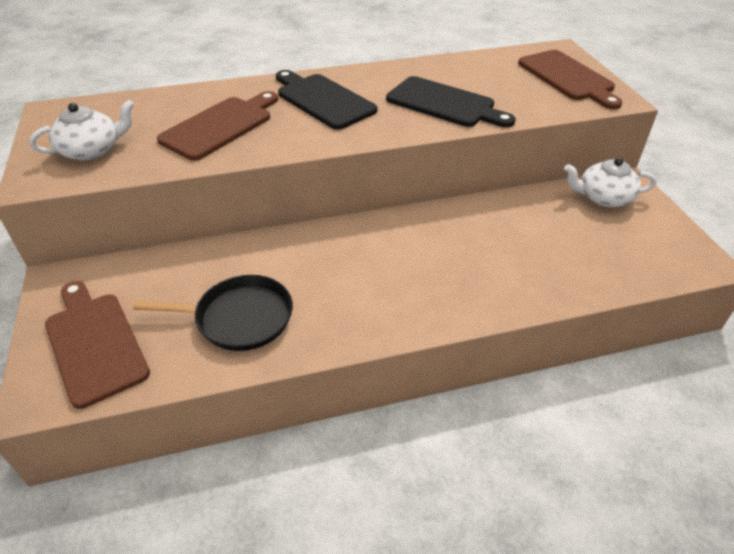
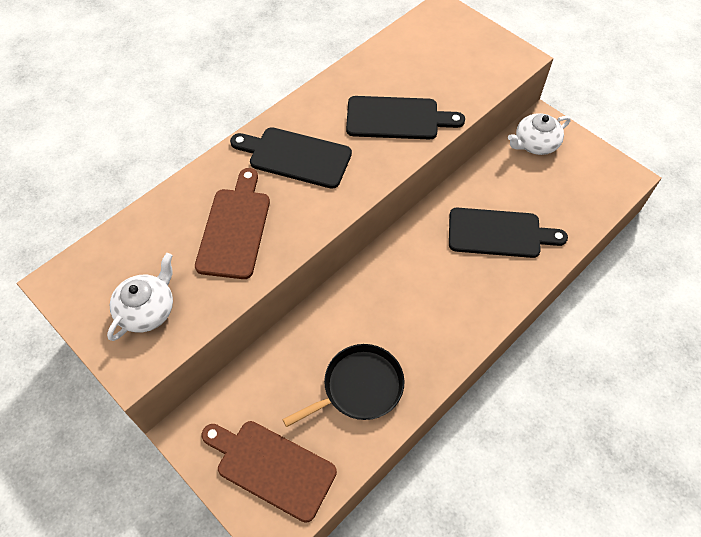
camera: 30 degrees left, 15 degrees up
brown cutting board [518,50,622,109] -> none
none -> black cutting board [449,208,568,258]

